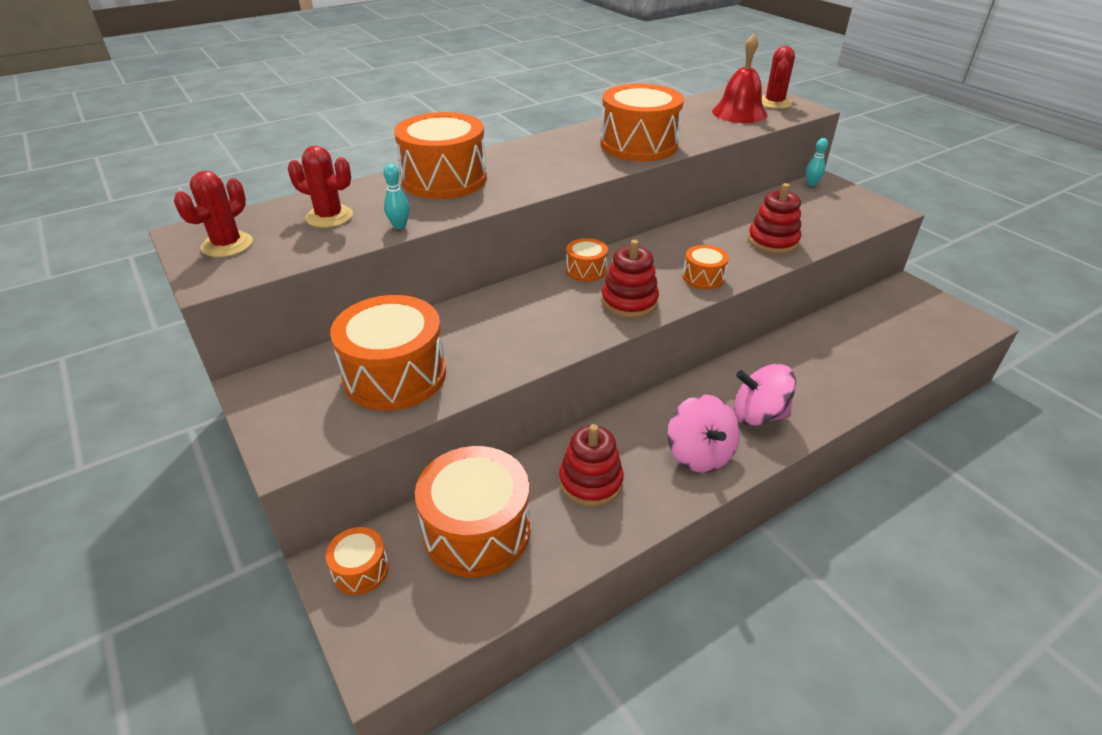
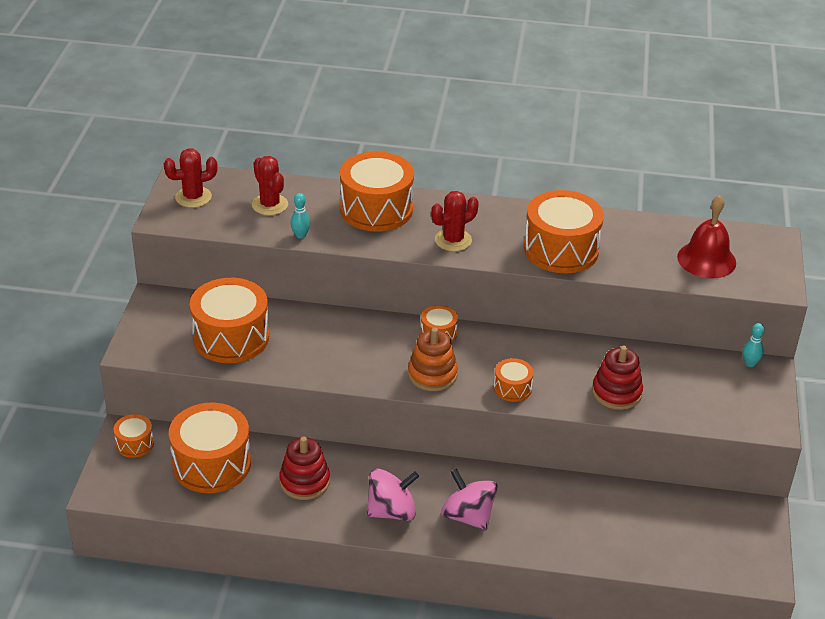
camera: 40 degrees right, 0 degrees up
red stacking toy [601,240,659,318] -> orange stacking toy [408,327,458,391]
pink spinning top [668,395,740,473] -> pink spinning top turned 135 degrees counterclockwise [367,469,419,521]
red cactus [762,46,795,109] -> red cactus moved to [431,191,479,251]

